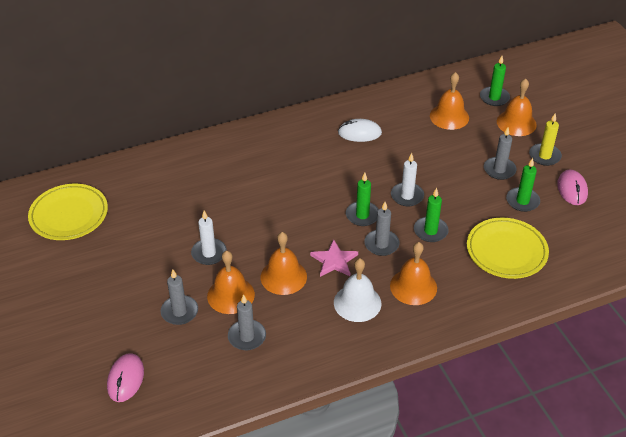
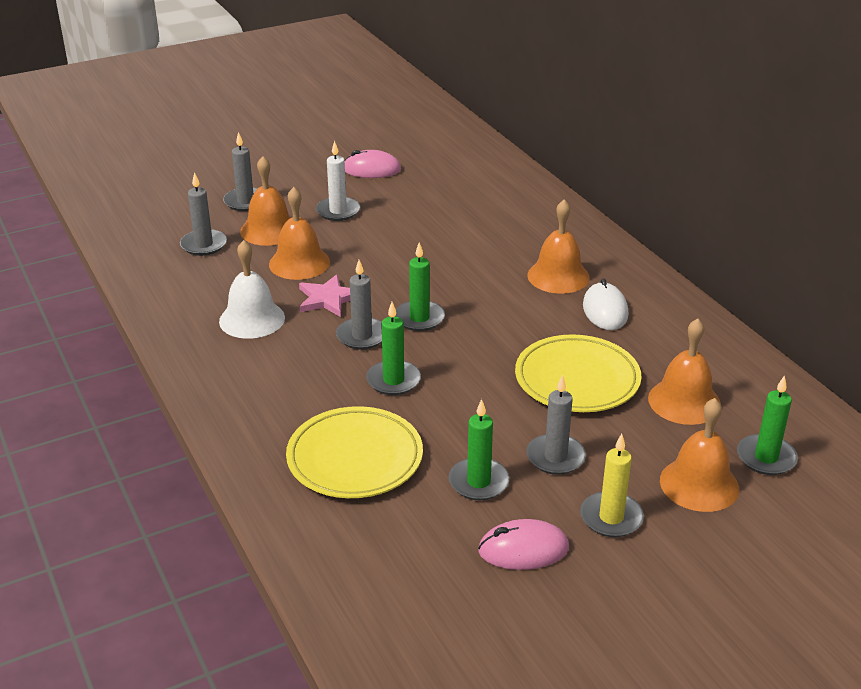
camera: 85 degrees right, 10 degrees down
yellow plate [28,184,108,240] -> yellow plate moved to [515,334,642,412]
pink mouse [107,353,144,402] -> pink mouse moved to [344,150,401,178]
orange bell [390,242,437,305] -> orange bell moved to [527,199,590,294]
white candle [391,153,424,206] -> none

